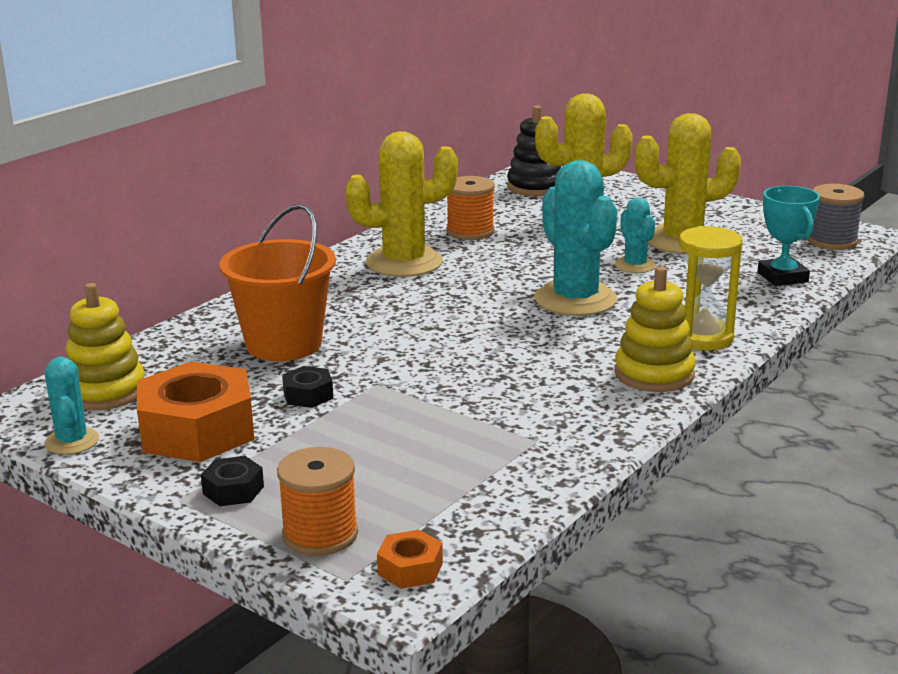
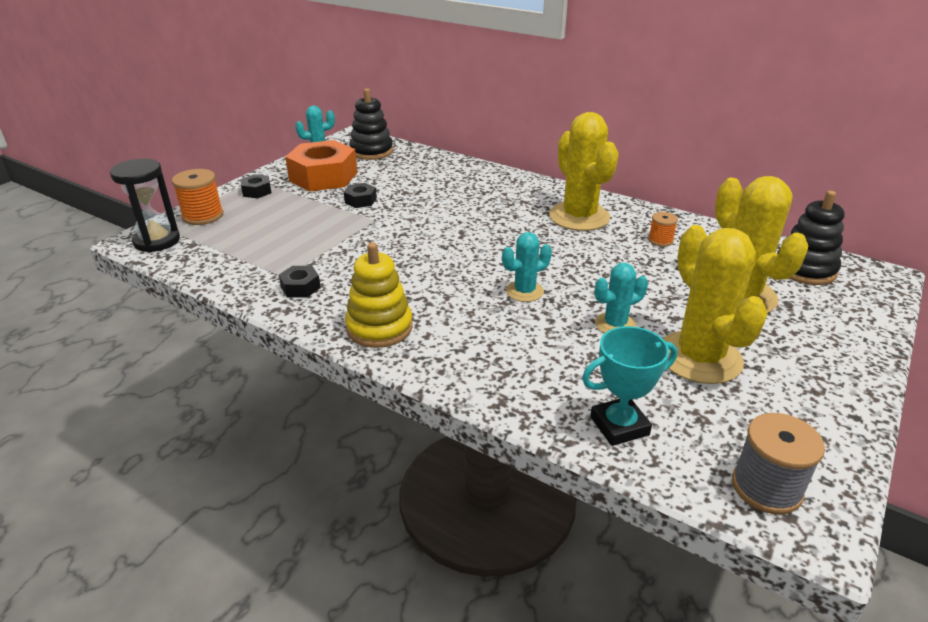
camera: 85 degrees right, 10 degrees up
yellow stacking toy [66,283,145,410] -> black stacking toy [349,88,393,160]
orange bucket [219,204,336,361] -> none
orange nut [377,530,443,589] -> black hourglass [110,159,180,252]
orange spool [447,176,495,240] -> orange spool [648,212,678,247], size x0.58
turquoise cactus [534,160,617,316] -> turquoise cactus [502,232,552,302], size x0.53
yellow hourglass [679,226,743,350] -> none
none -> black nut [279,266,321,298]

